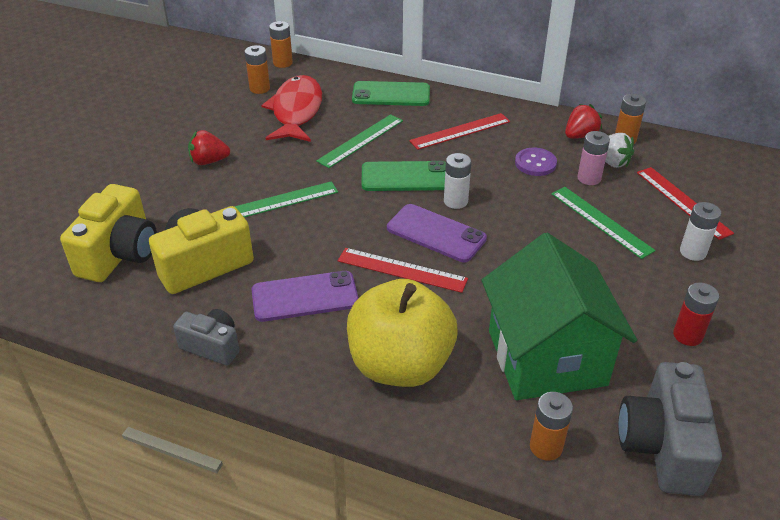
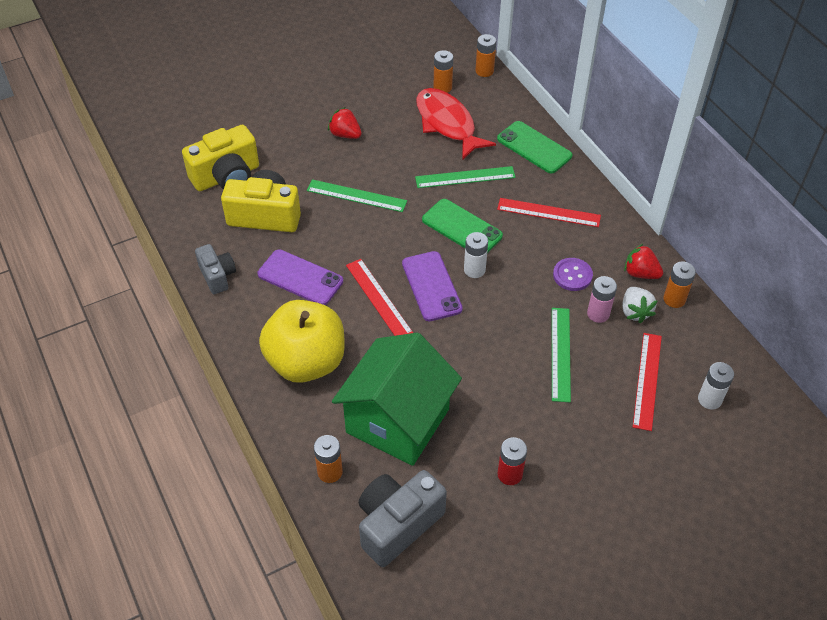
camera: 40 degrees right, 10 degrees up
red fish [261,75,322,142] -> red fish turned 75 degrees counterclockwise [416,88,496,160]
red strawberry [565,104,602,139] -> red strawberry turned 150 degrees counterclockwise [624,244,663,279]
white battery [680,202,721,261] -> white battery moved to [698,362,734,410]

